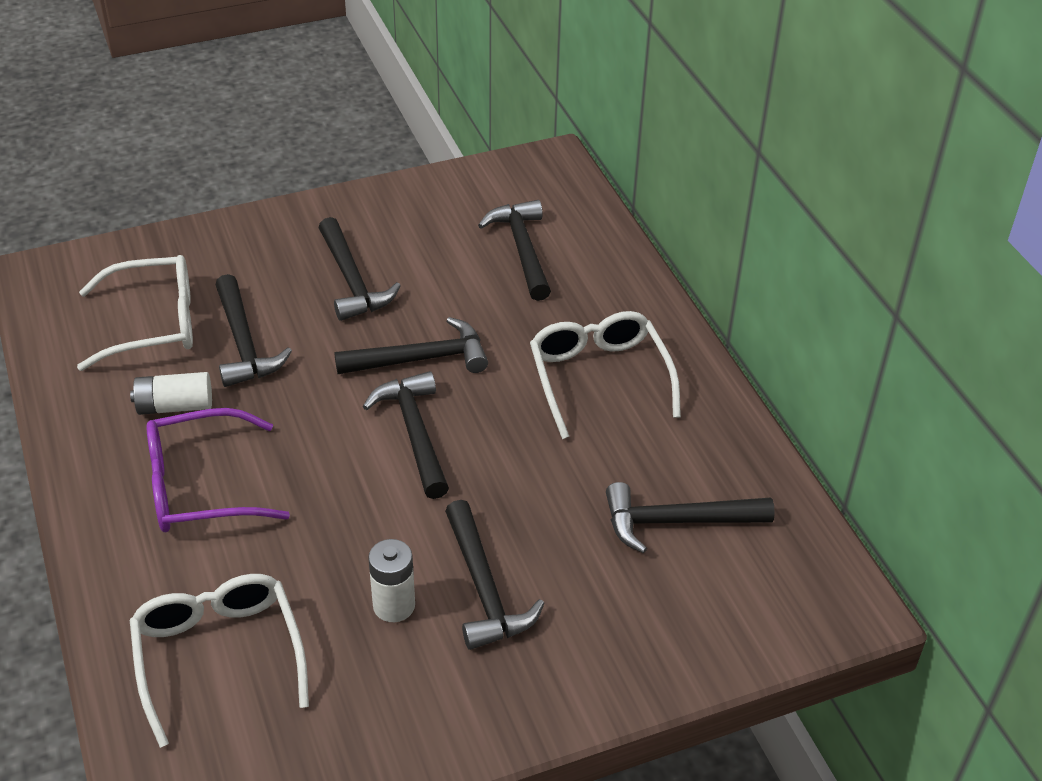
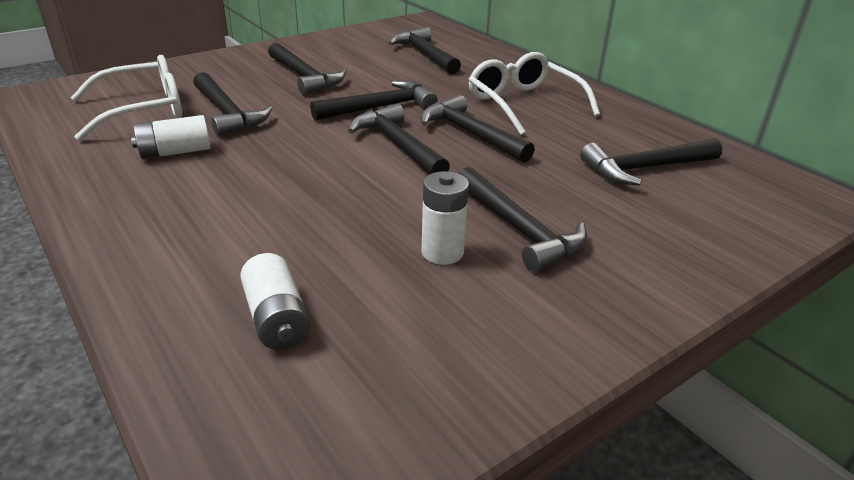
camera: 15 degrees left, 10 degrees down
white glasses [130,574,309,748] -> white battery [240,253,310,350]
purple glasses [147,408,290,532] -> none
none -> black hammer [421,95,535,163]

